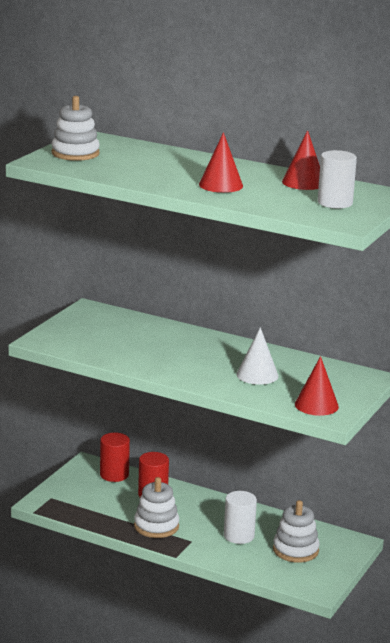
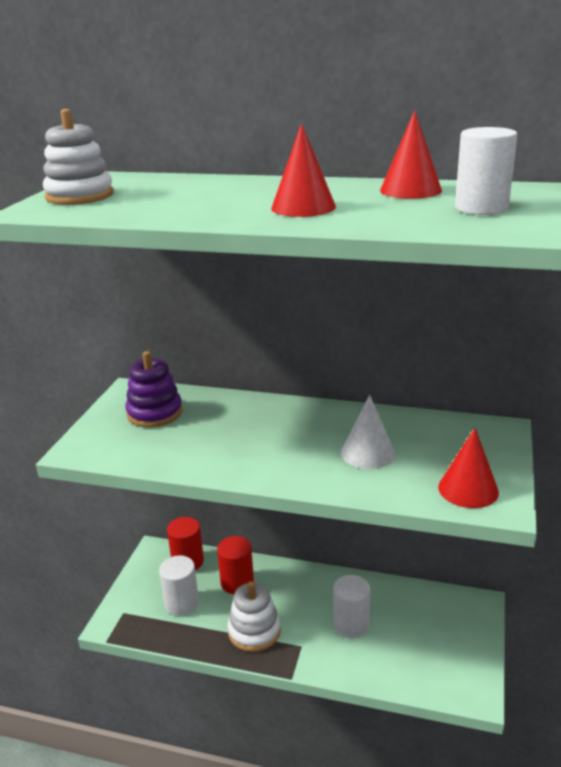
camera: 10 degrees left, 5 degrees up
white stacking toy [273,500,320,563] -> none
none -> purple stacking toy [125,351,183,428]
none -> white cylinder [159,555,199,616]

